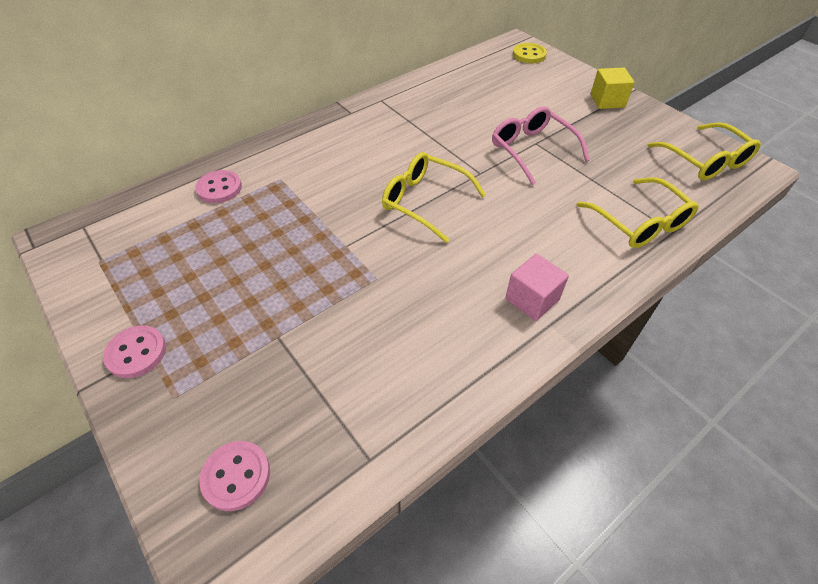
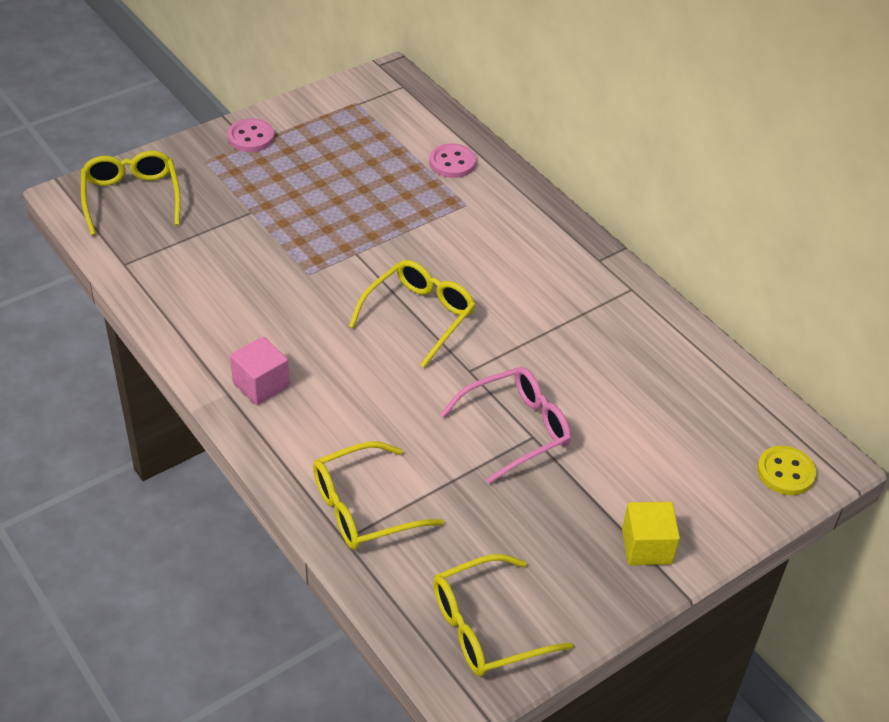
camera: 90 degrees right, 5 degrees down
pink button [199,441,270,511] -> yellow glasses [81,151,181,236]

